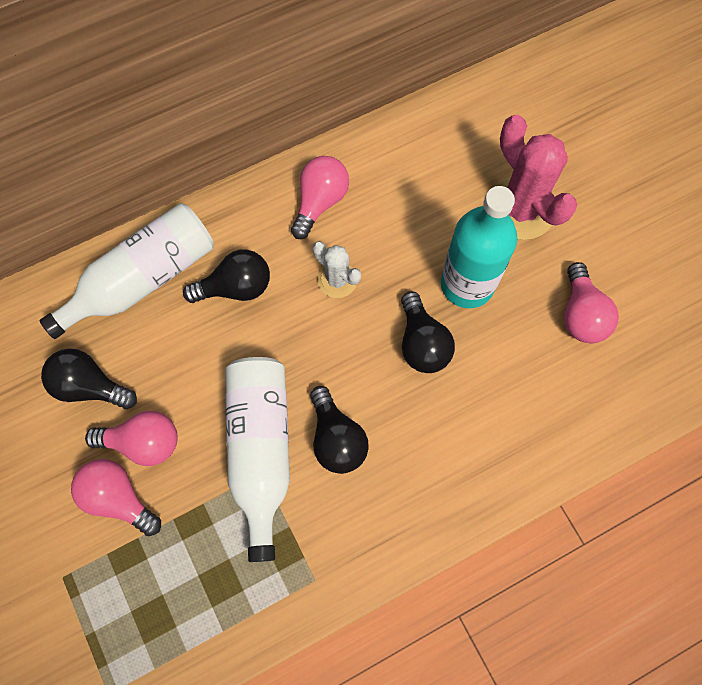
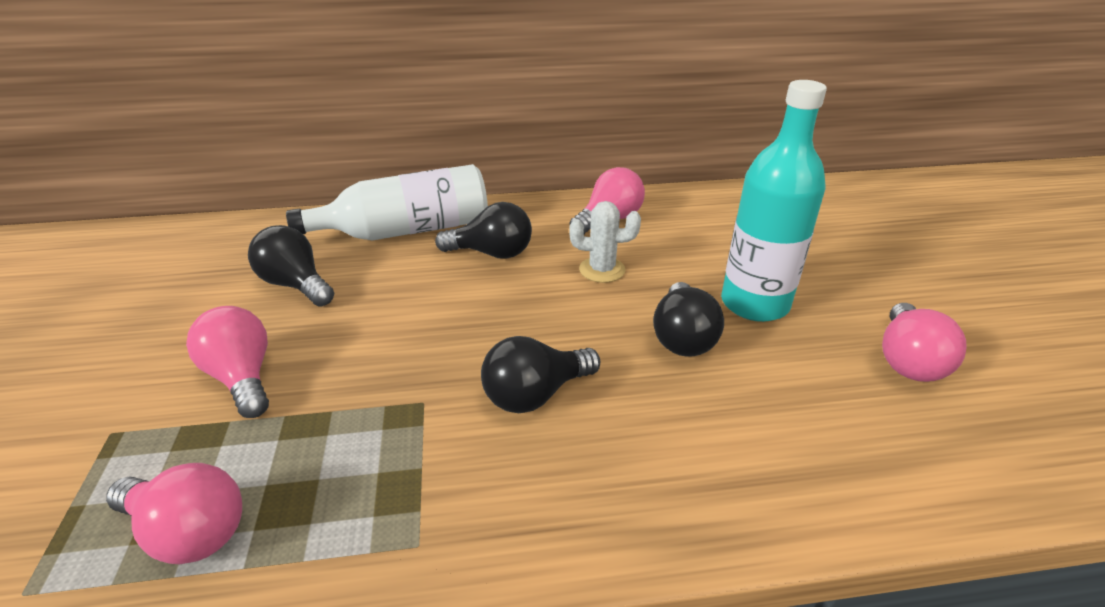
camera: 20 degrees right, 35 degrees down
pink light bulb [85,411,178,466] -> pink light bulb moved to [106,463,242,564]
white bottle [225,357,290,562] -> none
black light bulb [310,386,369,474] -> black light bulb turned 60 degrees clockwise [481,336,600,413]
white cactus [313,241,361,298] -> white cactus turned 60 degrees counterclockwise [569,201,641,283]
pink cactus [492,115,578,240] -> none

